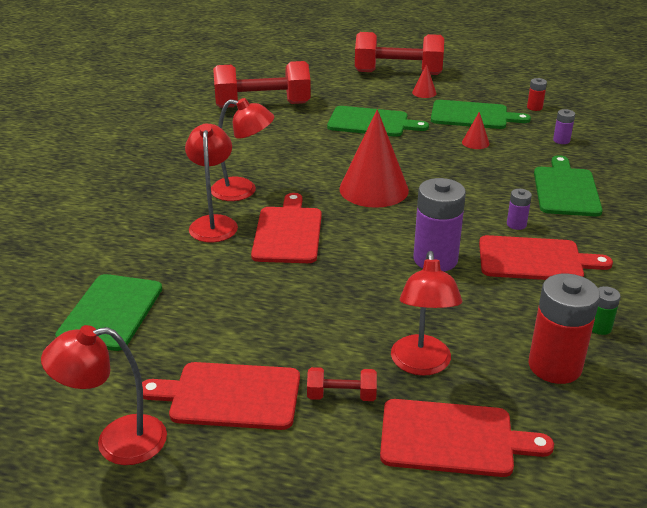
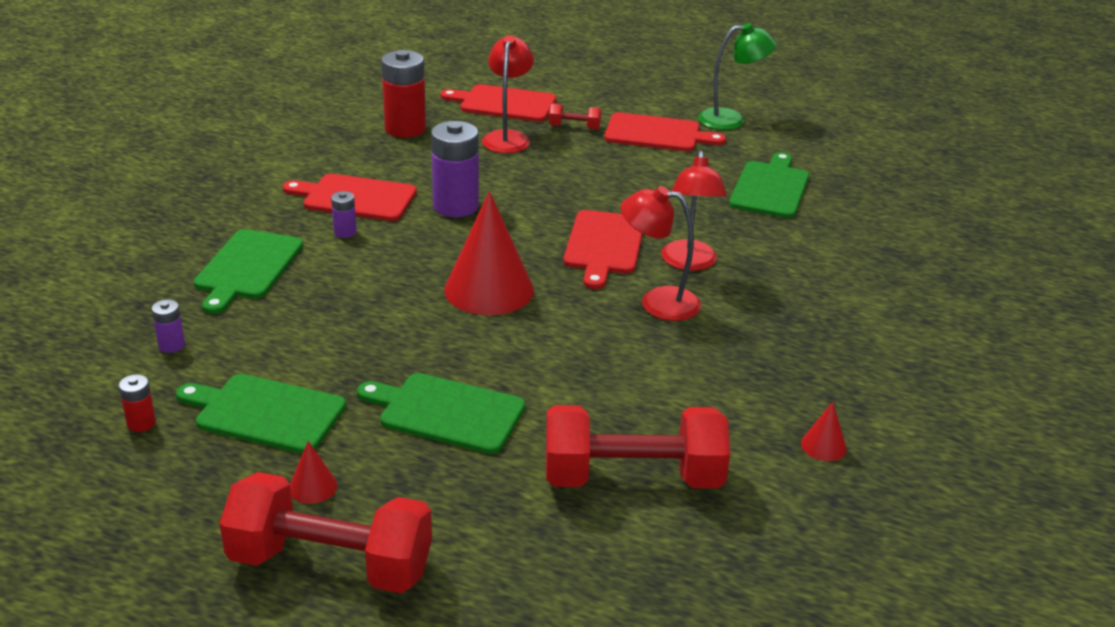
camera: 175 degrees left, 0 degrees up
red lamp [41,325,167,465] -> green lamp [698,23,777,130]
red cone [462,112,489,149] -> red cone moved to [801,402,847,461]
green battery [592,286,621,335] -> none

